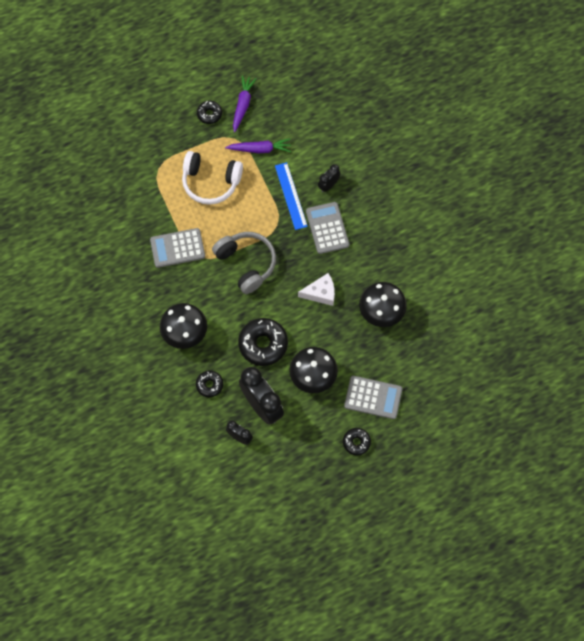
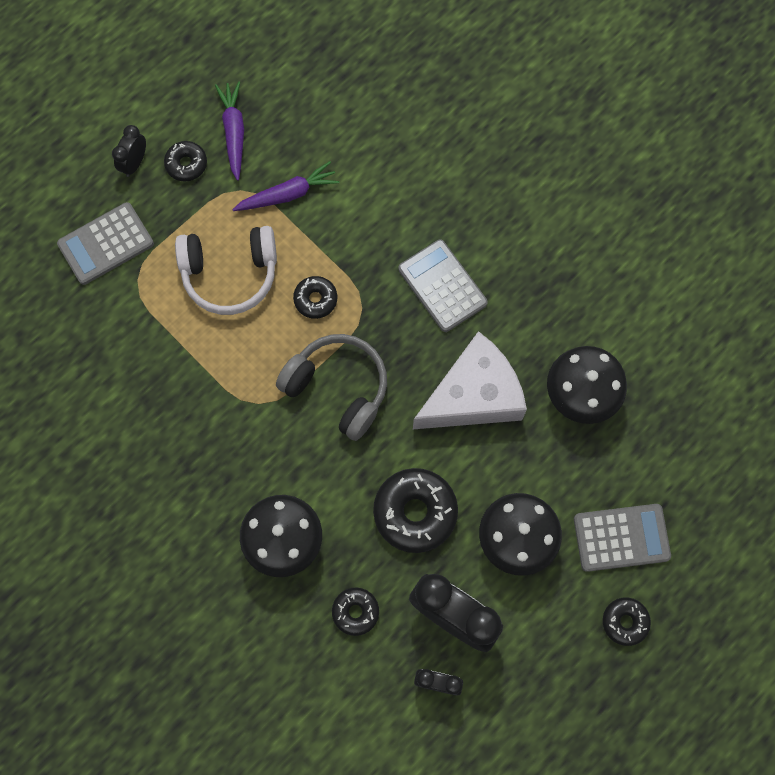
camera: 20 degrees left, 5 degrees up
grey calculator [150,228,205,268] -> grey calculator moved to [57,202,154,285]
blue ruler [275,162,308,230] -> none
white cheese [298,273,335,306] -> white cheese [413,331,527,429], size x1.80
black clock [318,164,340,192] -> black clock moved to [112,125,146,177]
none -> black donut [293,276,337,319]

